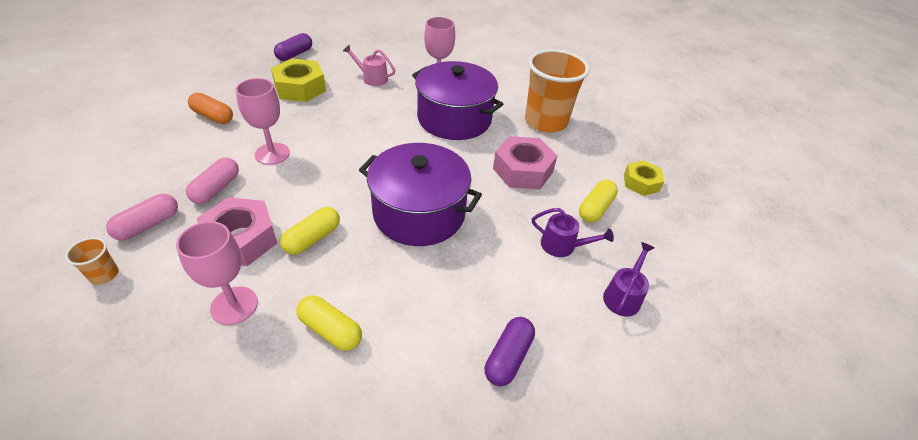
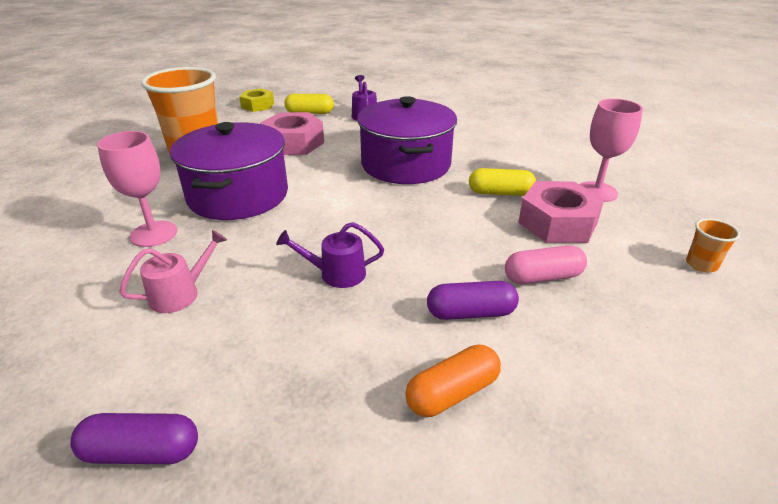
camera: 120 degrees left, 10 degrees down
pink capsule [106,194,178,240] -> none
orange capsule [188,93,233,124] -> orange capsule turned 60 degrees clockwise [405,345,501,417]
pink goblet [236,78,290,165] -> none
yellow nut [271,58,326,102] -> none
yellow capsule [296,295,362,351] -> none
pink watering can [343,45,395,86] -> pink watering can turned 120 degrees counterclockwise [119,230,227,313]
purple capsule [485,317,535,386] -> purple capsule moved to [427,281,519,320]
purple watering can [603,242,655,316] -> purple watering can moved to [276,222,384,288]

